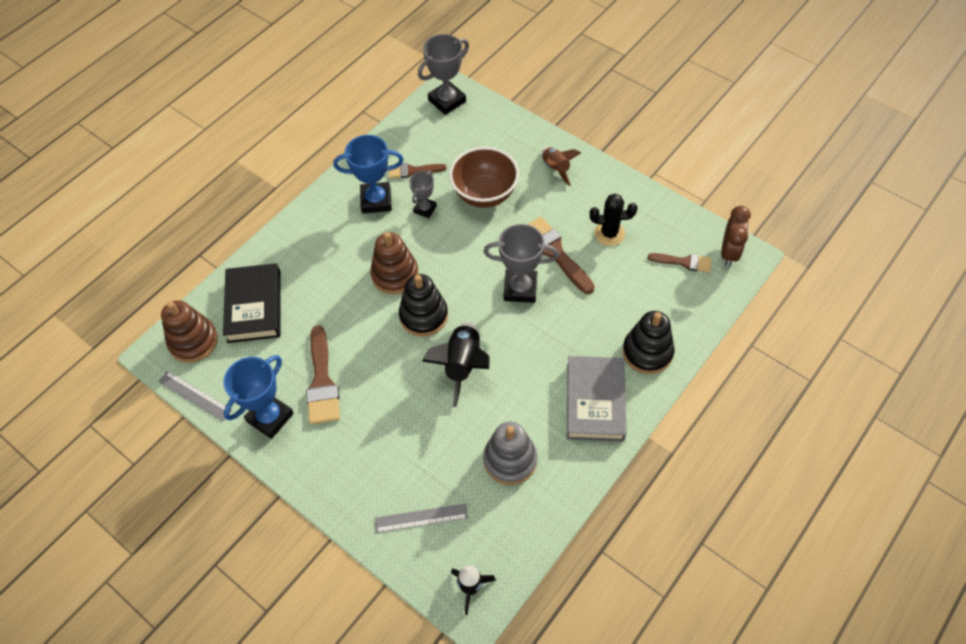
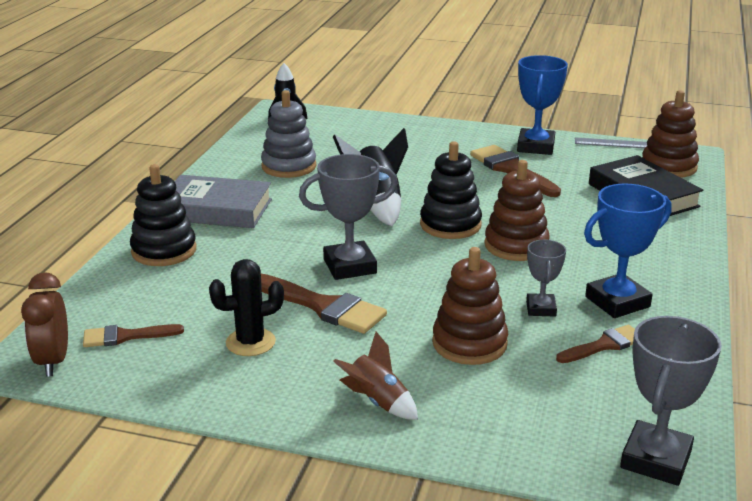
camera: 155 degrees right, 30 degrees down
grey ruler [375,503,468,533] -> none
brown bowl [449,147,519,208] -> brown stacking toy [432,247,508,365]
grey book [567,356,627,442] -> grey book turned 60 degrees counterclockwise [175,175,272,228]

